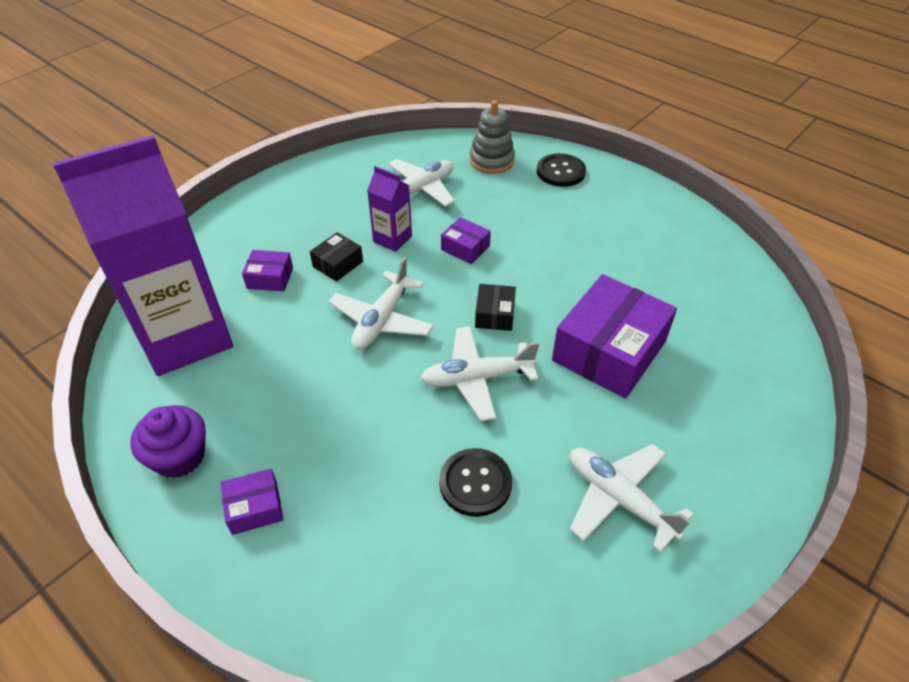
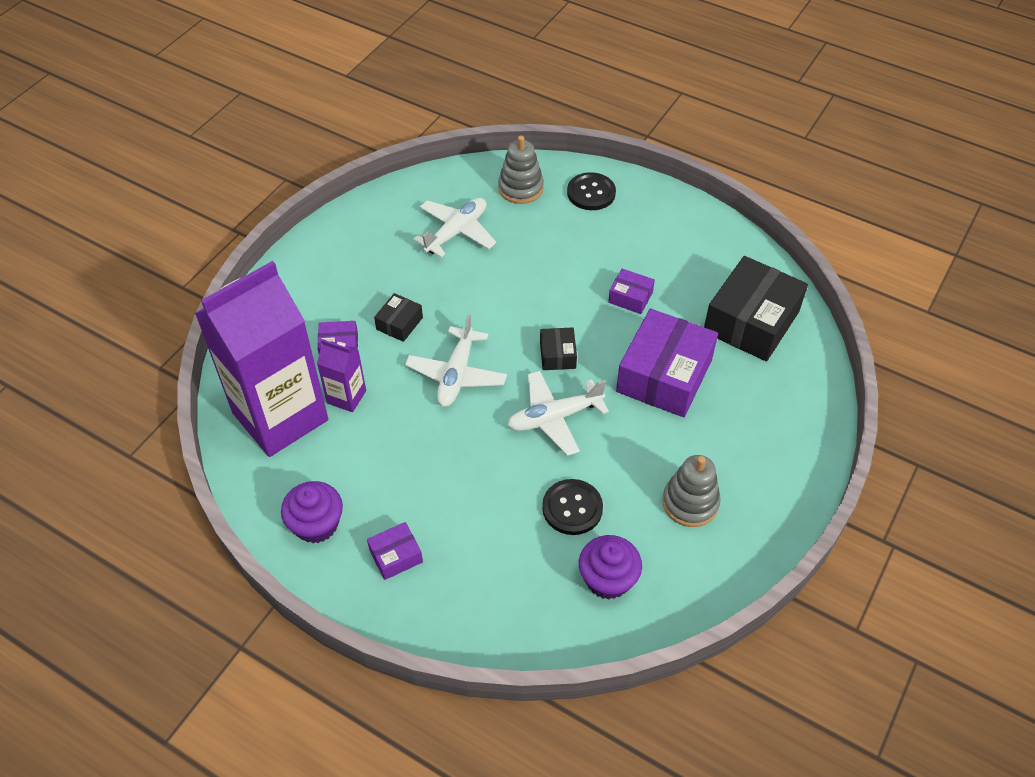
camera: 10 degrees left, 5 degrees up
purple carton [367,166,412,252] -> purple carton moved to [317,339,366,412]
purple box [441,217,491,264] -> purple box moved to [608,268,655,314]
white plane [570,444,693,553] -> grey stacking toy [662,455,721,527]
none -> purple cupcake [579,535,642,600]
none -> black box [704,256,808,361]

